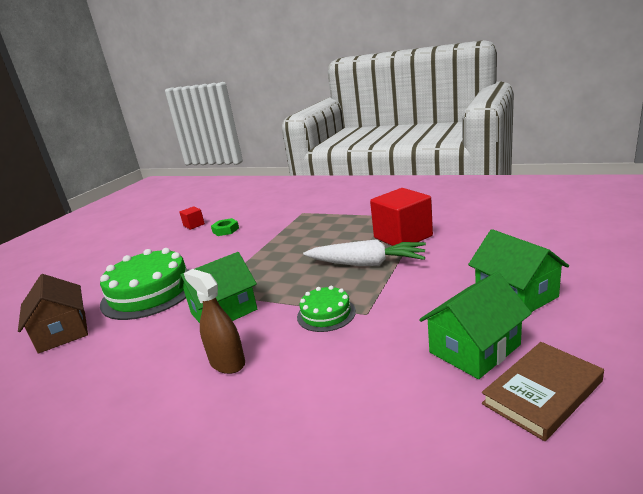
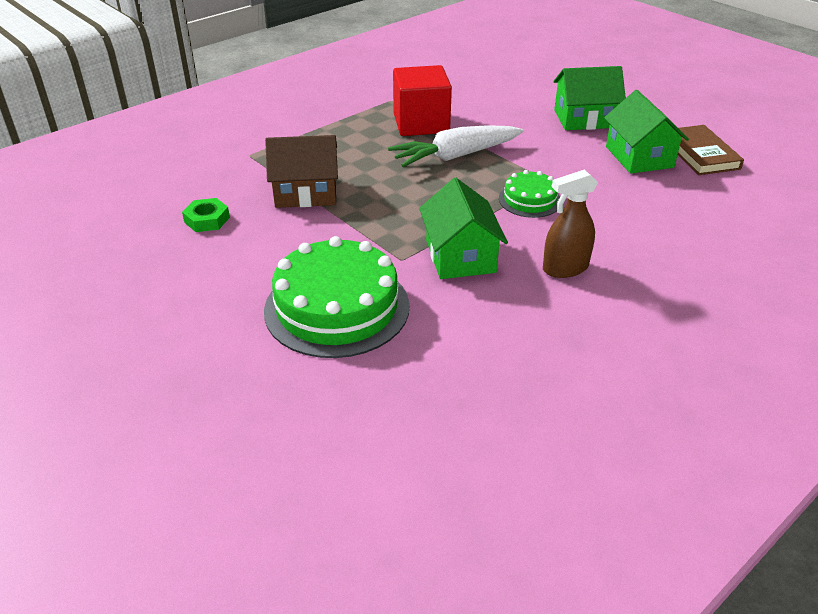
camera: 70 degrees left, 15 degrees up
brown house [18,274,88,354] -> brown house moved to [265,135,338,208]
red cube [179,206,205,230] -> none
white carrot [303,239,426,266] -> white carrot turned 150 degrees counterclockwise [388,125,523,167]

